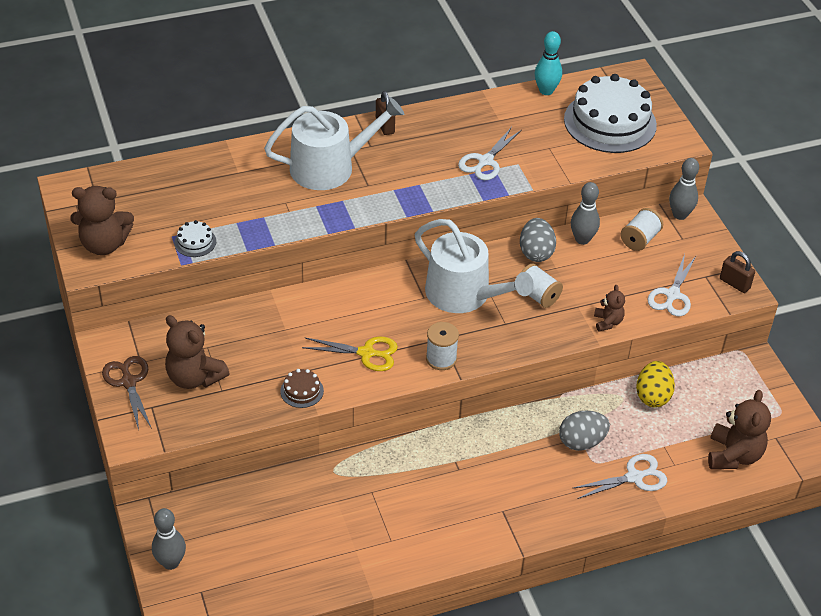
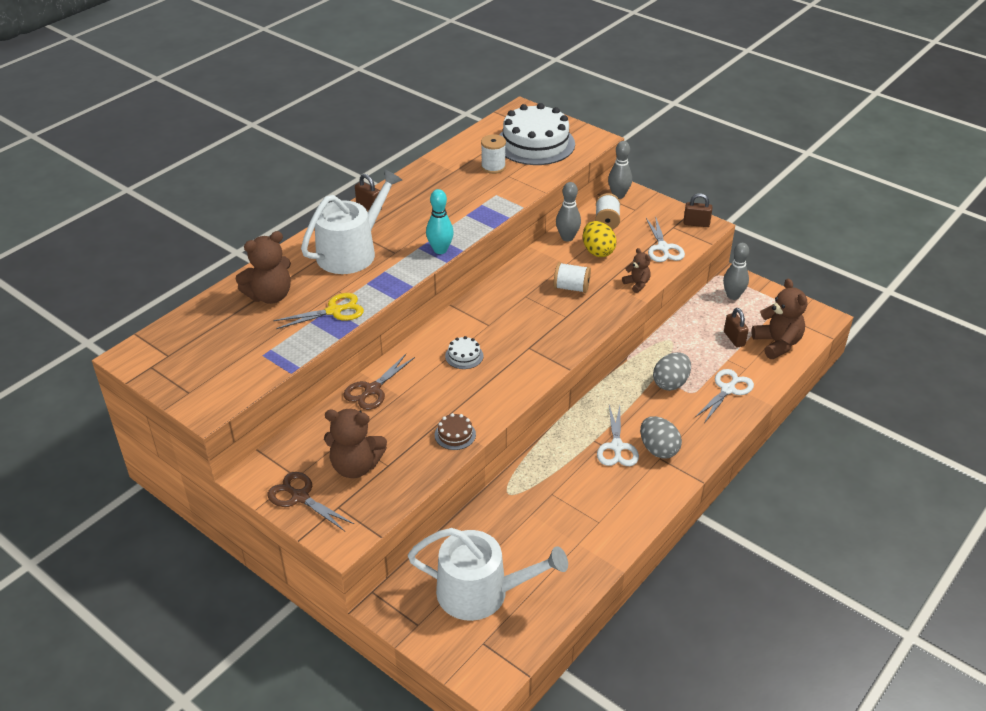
camera: 30 degrees left, 5 degrees down
brown teddy bear [71,186,134,255] -> brown teddy bear moved to [236,231,291,304]
grey bowling pin [152,508,186,570] -> grey bowling pin moved to [723,243,749,300]
white cake [174,220,216,257] -> white cake moved to [445,336,484,369]
yellow scissors [302,337,398,371] -> yellow scissors moved to [273,293,364,329]
white watering can [415,219,533,313] -> white watering can moved to [408,528,568,621]
white spool [426,322,459,370] -> white spool moved to [481,134,506,174]
white scissors [458,127,522,180] -> white scissors moved to [597,405,639,466]
grey egg [520,218,556,262] -> grey egg moved to [640,416,682,459]
turquoise bowling pin [535,31,562,95] -> turquoise bowling pin moved to [426,189,454,254]
yellow egg [636,361,675,407] -> yellow egg moved to [583,221,617,257]
none -> brown scissors [343,354,415,410]
none -> brown padlock [724,308,749,348]

